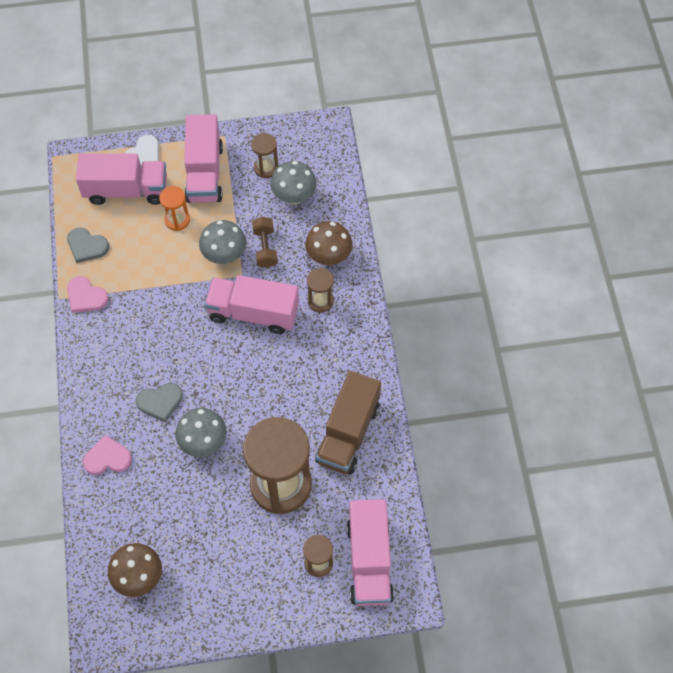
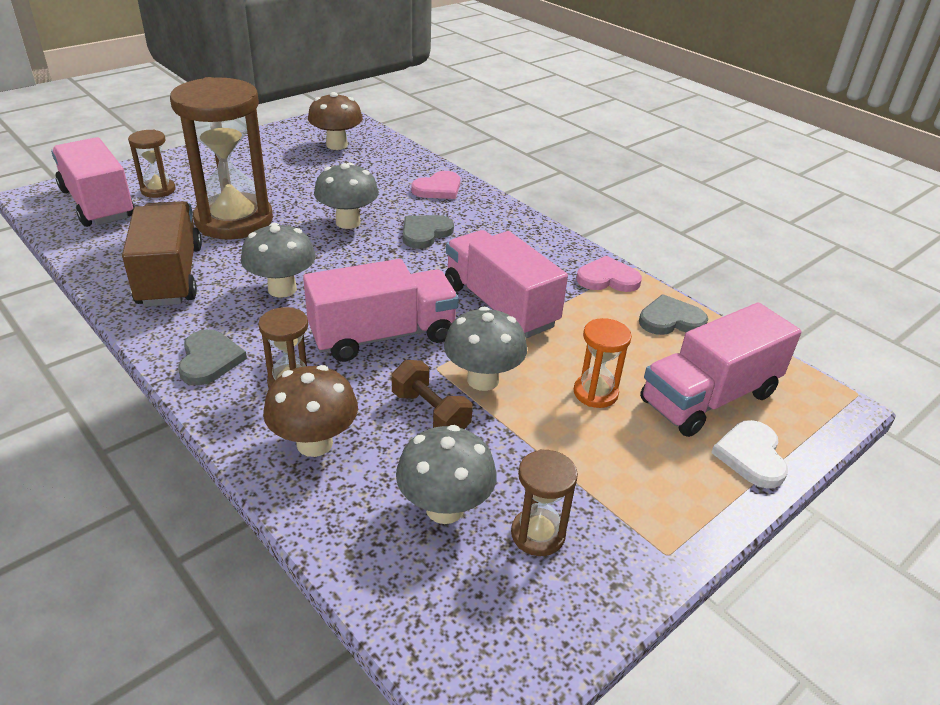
camera: 145 degrees right, 25 degrees down
pink truck [184,114,223,203] -> pink truck moved to [445,230,568,338]
none -> grey heart [178,329,247,385]
none -> grey mushroom [241,223,316,298]

